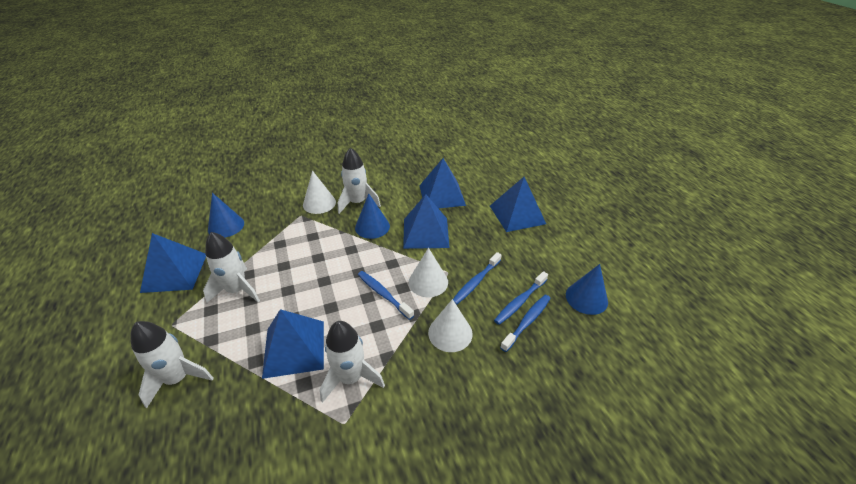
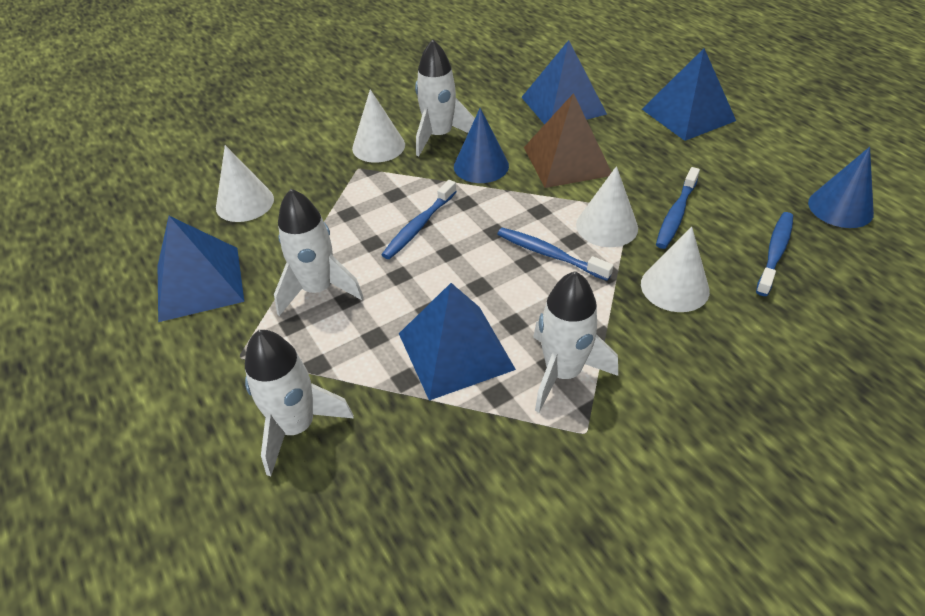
camera: 10 degrees left, 5 degrees up
blue cone [208,193,244,237] -> white cone [216,145,274,222]
blue pyramid [403,194,450,249] -> brown pyramid [524,93,612,188]
blue toothbrush [494,271,548,325] -> blue toothbrush moved to [382,180,457,259]

